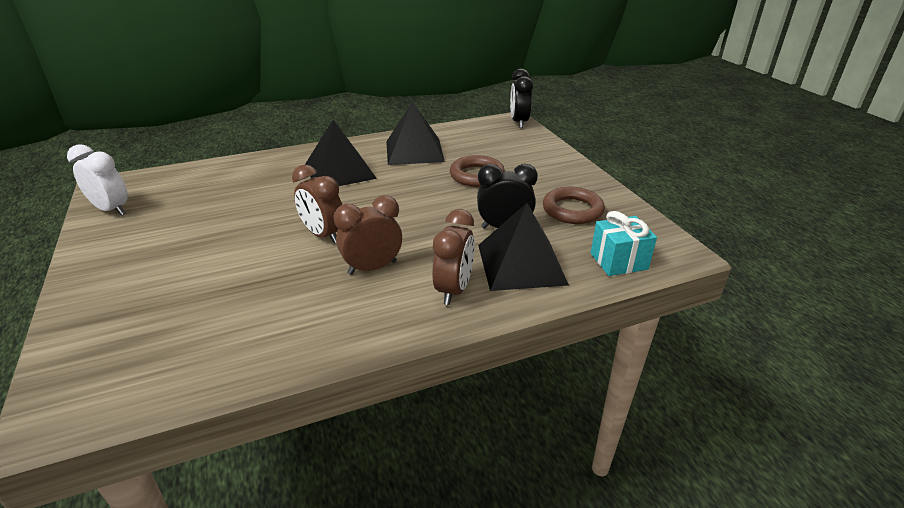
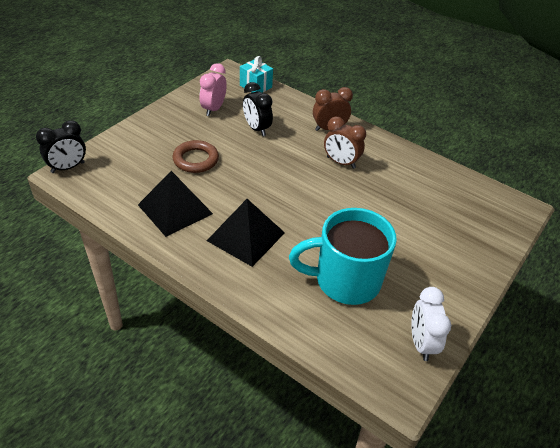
camera: 125 degrees left, 10 degrees up
brown clock [292,165,342,244] -> none
black pyramid [478,203,569,291] -> none
brown ring [543,187,605,224] -> pink clock [200,63,227,116]
none -> turquoise mug [289,208,397,305]

